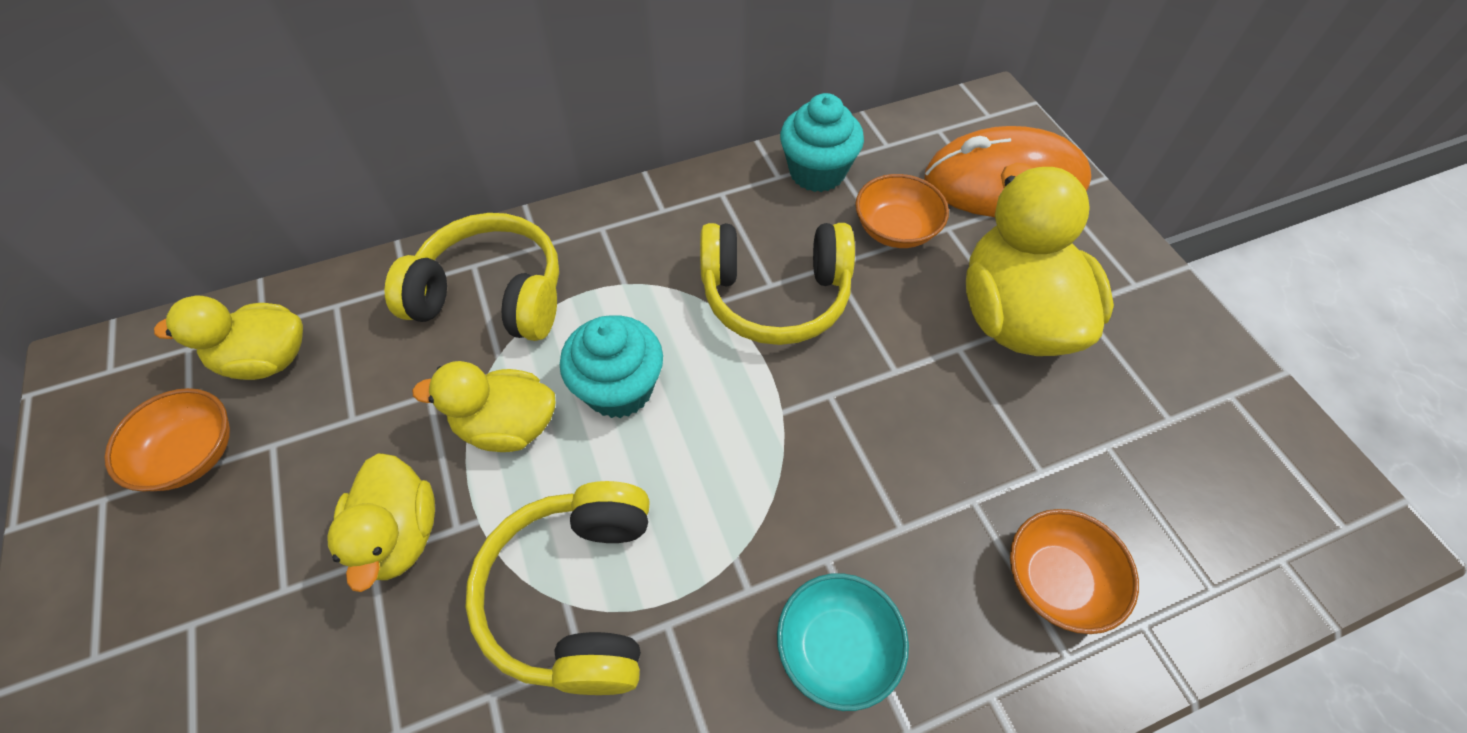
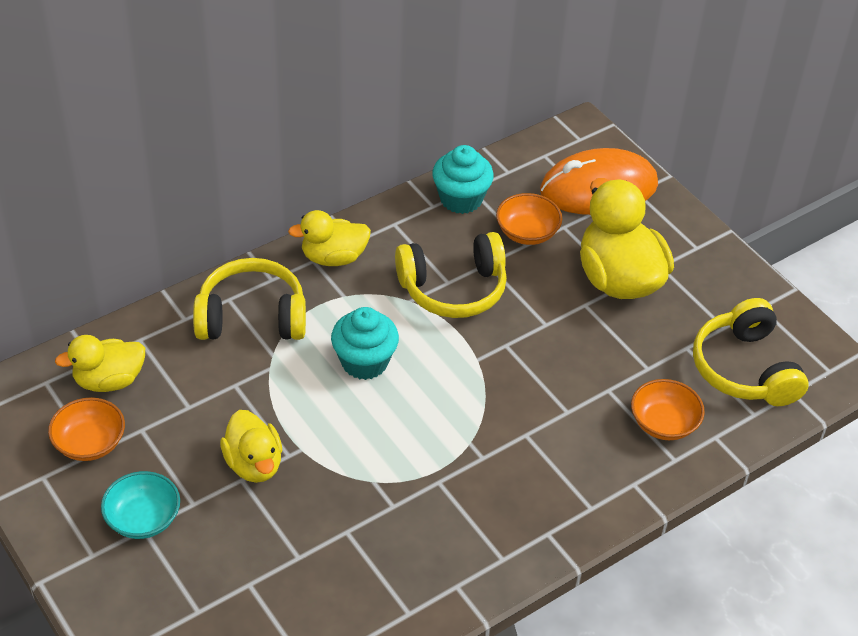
camera: 15 degrees left, 10 degrees down
yellow duck [412,361,555,452] -> yellow duck moved to [288,210,371,266]
yellow headphones [465,481,650,695] -> yellow headphones moved to [693,298,809,406]
turquoise bowl [777,573,909,711] -> turquoise bowl moved to [101,471,180,539]

